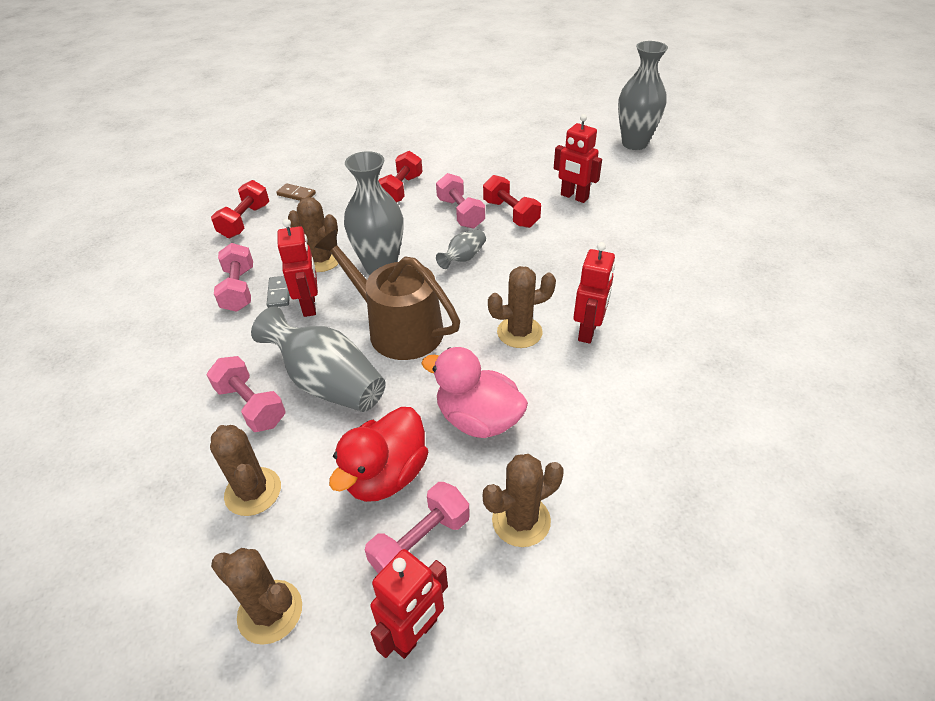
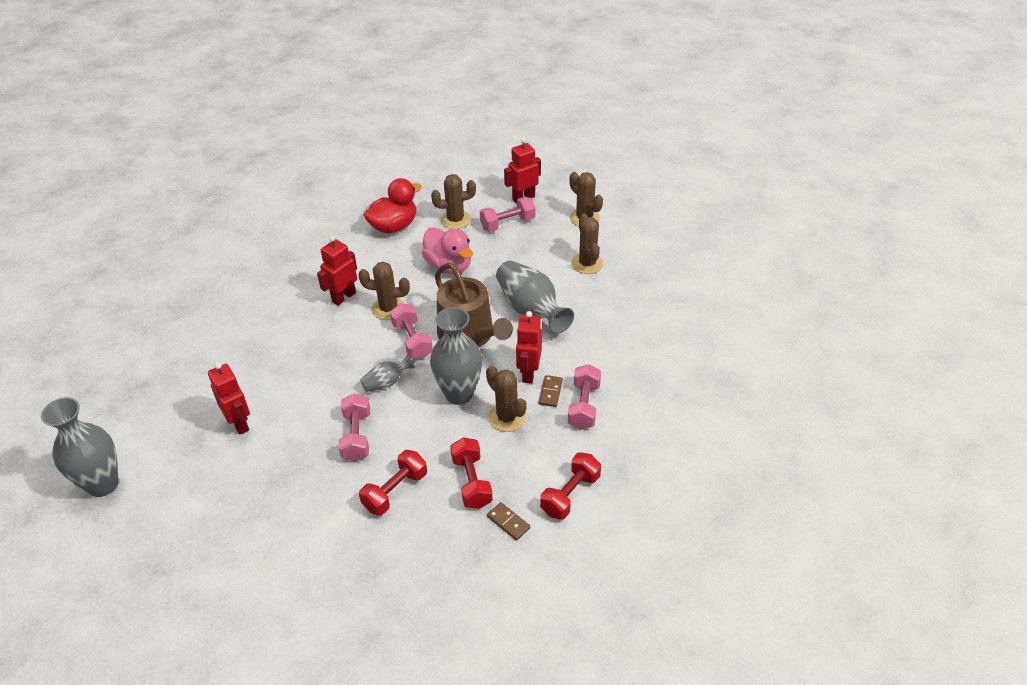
camera: 160 degrees left, 0 degrees up
pink dumbbell [206,356,286,432] -> pink dumbbell moved to [390,303,433,359]
grey domino [267,276,290,308] -> brown domino [539,375,563,407]
red duck [329,407,428,502] -> red duck moved to [364,178,422,233]
red dumbbell [483,175,541,228] -> red dumbbell moved to [450,438,493,509]

